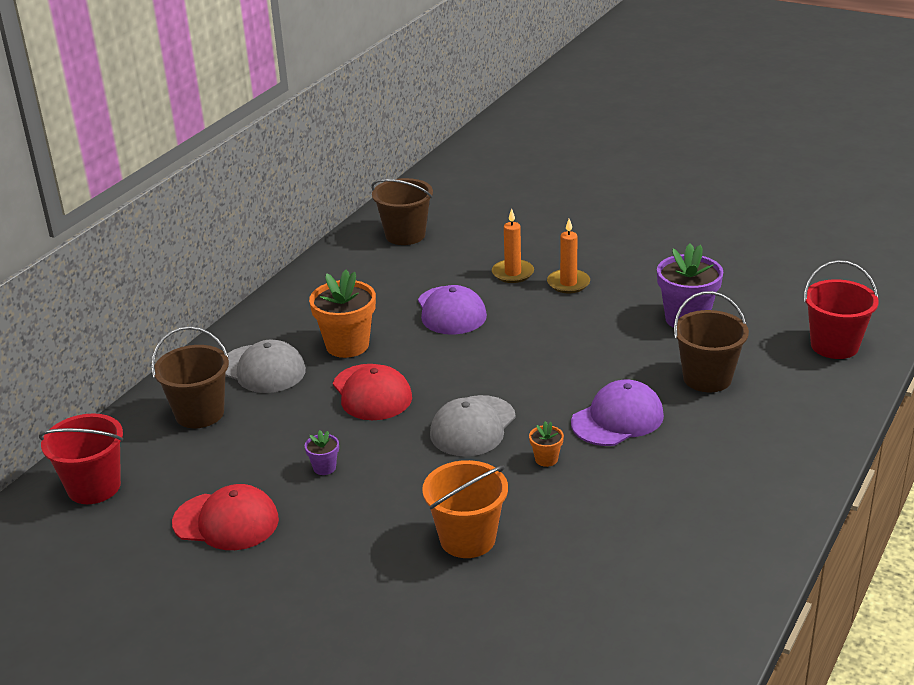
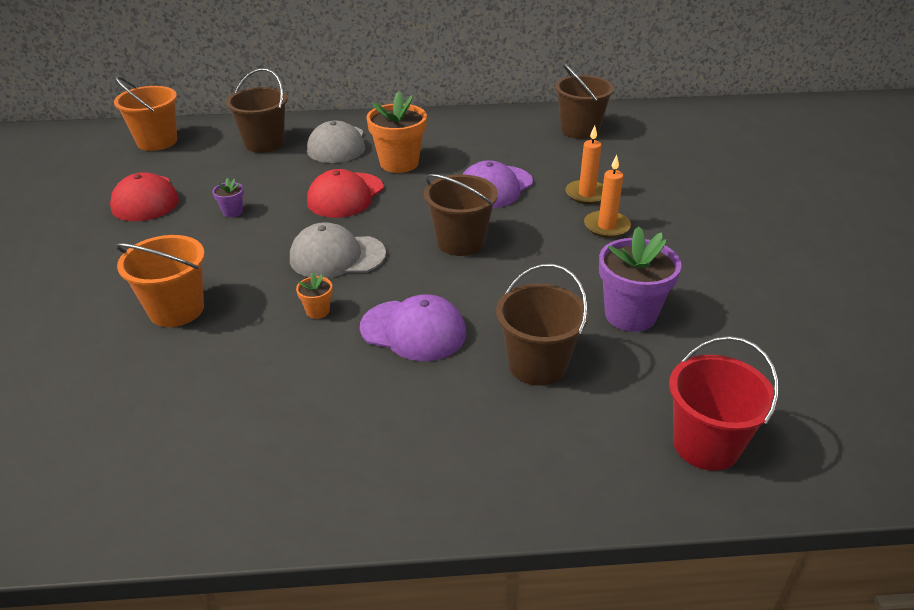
camera: 55 degrees right, 5 degrees up
red bucket [39,413,123,504] -> orange bucket [114,76,177,151]
none -> brown bucket [424,174,498,256]

